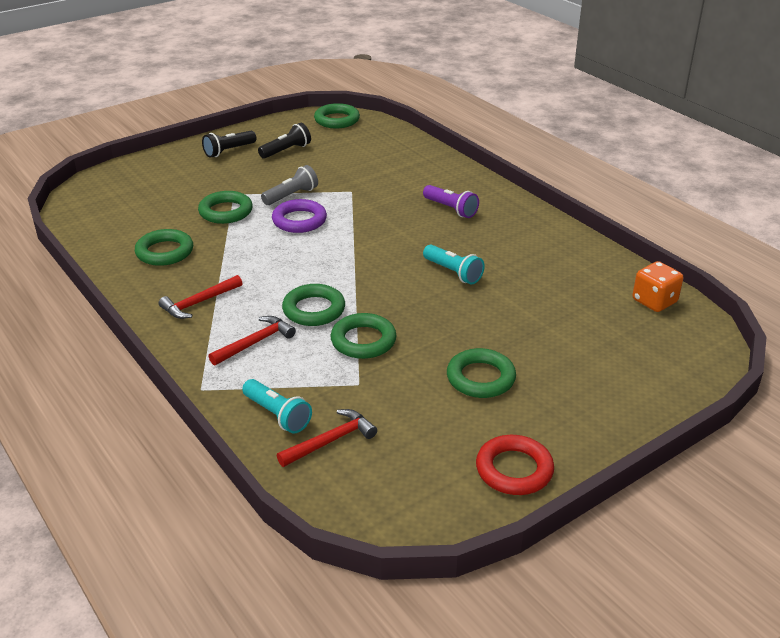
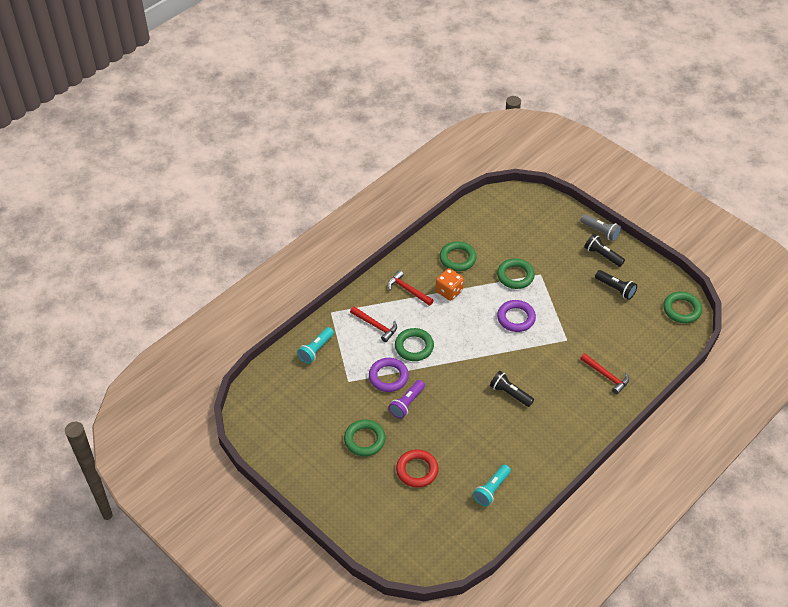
camera: 80 degrees right, 15 degrees up
grey flashlight [261,165,318,205] -> grey flashlight moved to [581,214,621,241]
red hammer [277,409,377,467] -> red hammer moved to [580,353,629,394]
green ring [331,313,397,359] -> purple ring [369,358,409,392]
purple flashlight [423,185,479,218] -> purple flashlight moved to [389,380,425,419]
turquoise flashlight [423,245,485,284] -> turquoise flashlight moved to [473,465,511,506]
red ring [476,435,554,495] -> red ring moved to [396,449,439,488]
orange dice [633,261,683,312] -> orange dice moved to [436,268,464,301]
none -> black flashlight [490,371,534,407]

